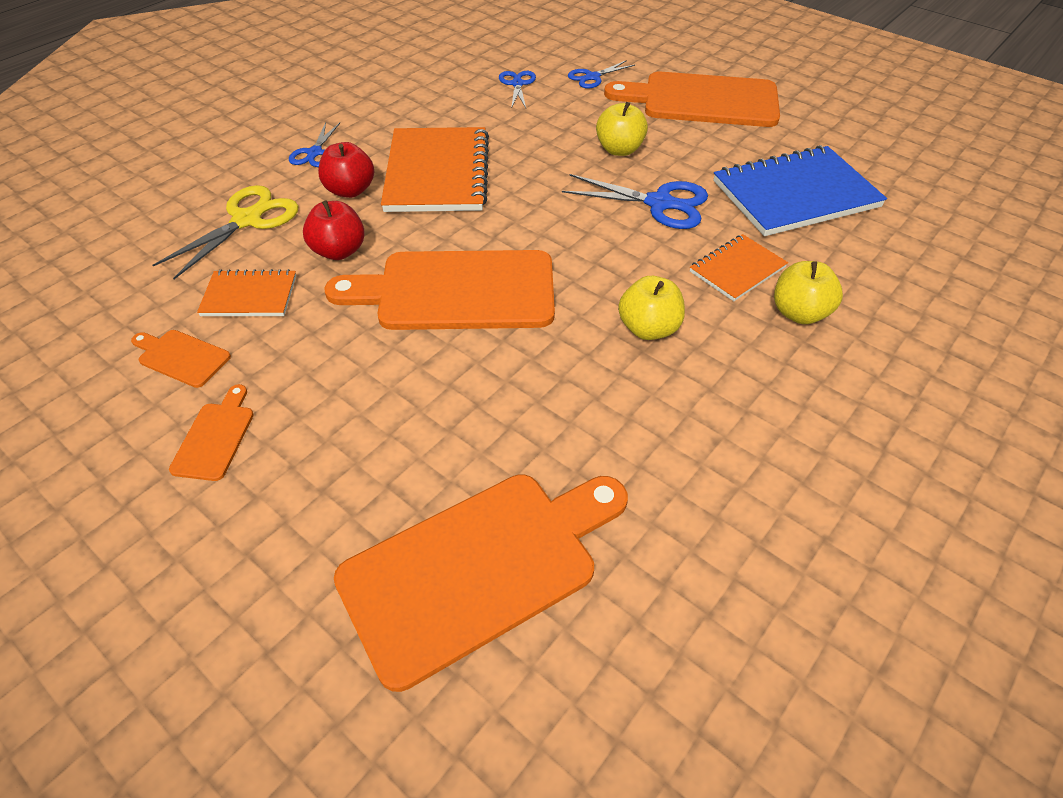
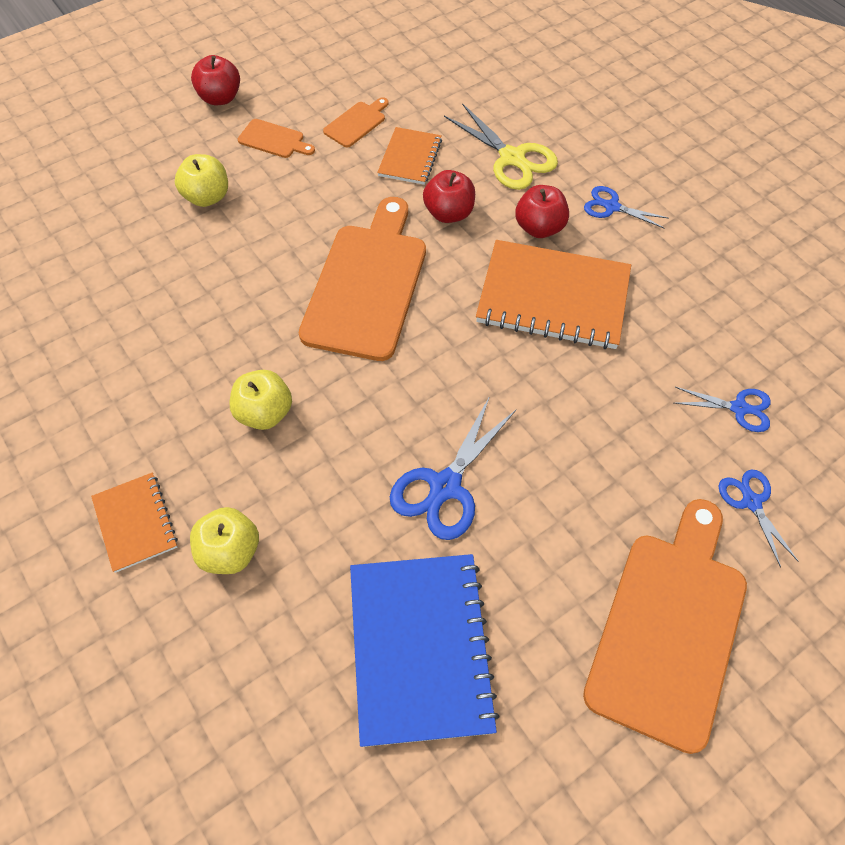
camera: 105 degrees right, 10 degrees up
orange cutting board [334,474,628,692] -> none
yellow apple [596,102,648,156] -> yellow apple moved to [175,154,228,207]
orange notebook [690,234,788,301] -> orange notebook moved to [91,472,178,573]
none -> red apple [191,55,240,105]

